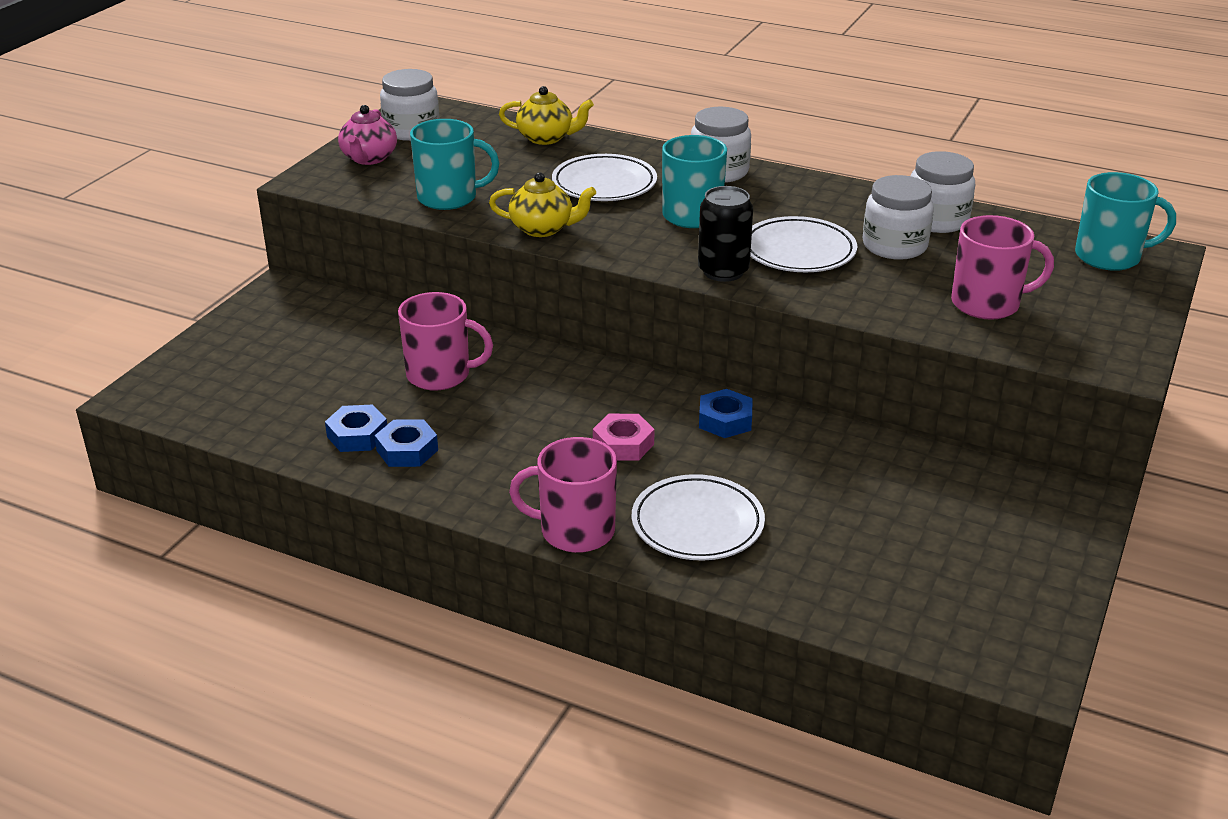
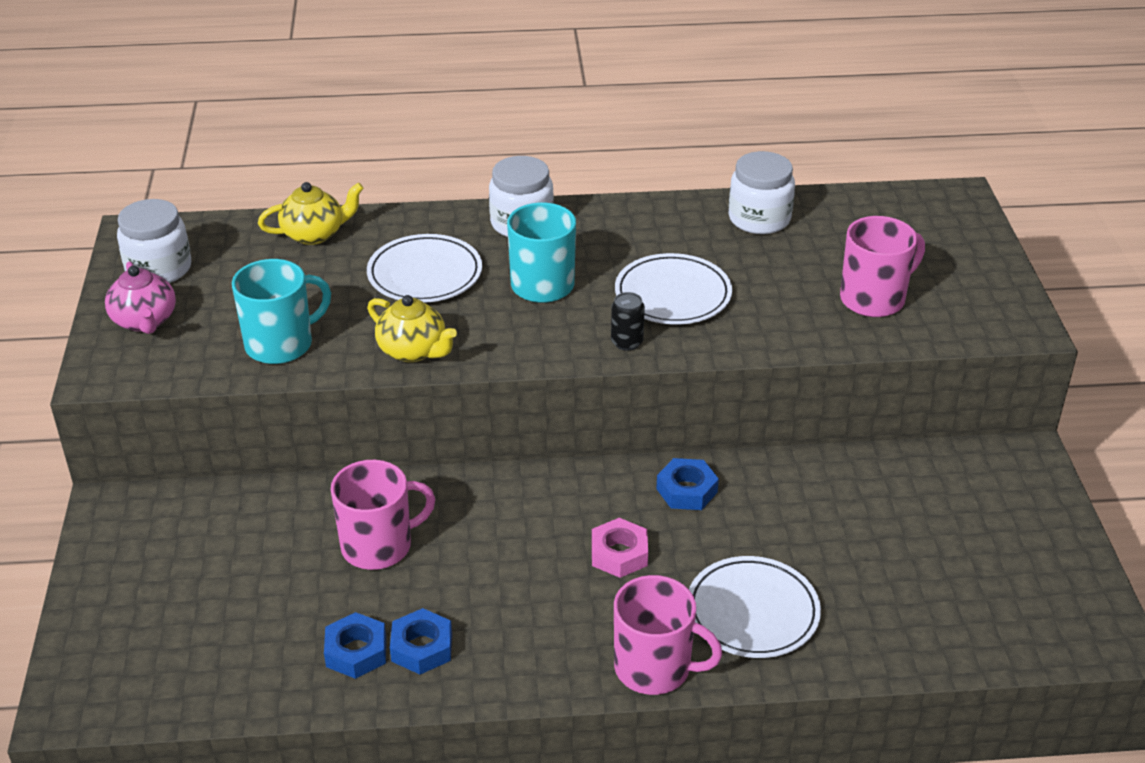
camera: 30 degrees left, 5 degrees up
yellow teapot [489,172,596,237] -> yellow teapot turned 60 degrees clockwise [367,295,457,362]
pink mug [509,437,617,553] -> pink mug turned 135 degrees counterclockwise [614,575,723,695]
black can [698,186,753,282] -> black can [611,292,645,351], size x0.61
white jar [862,175,934,260] -> none
turquoise mug [1075,172,1176,271] -> none

